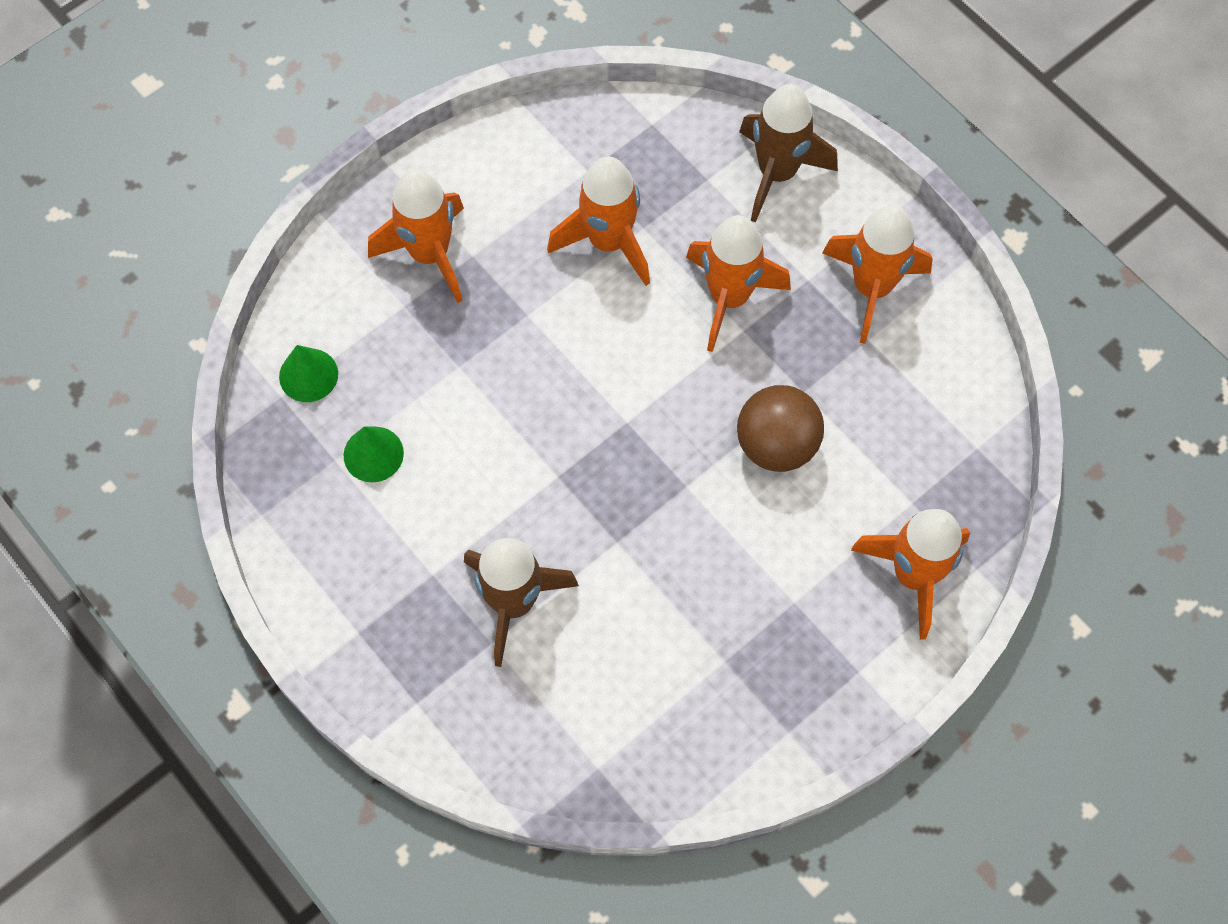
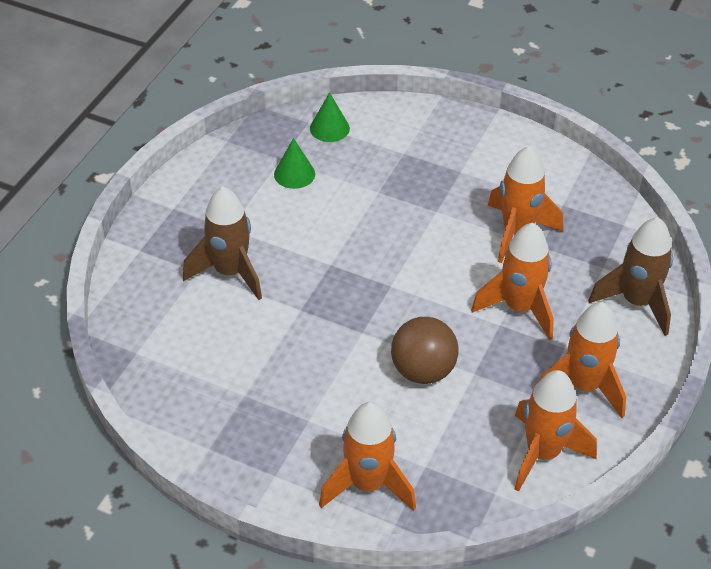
camera: 65 degrees right, 20 degrees down
orange rocket [368,169,464,303] -> orange rocket moved to [515,370,597,492]

